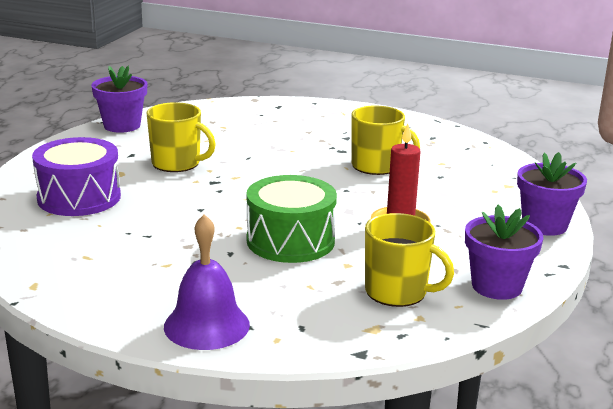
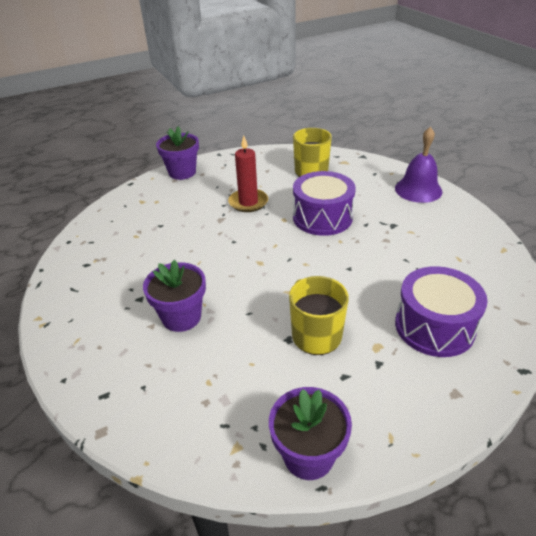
camera: 135 degrees left, 15 degrees up
green drum [246,175,337,263] -> purple drum [293,171,356,236]
yellow mug [351,105,420,175] -> none
purple flower pot [465,205,543,300] -> purple flower pot moved to [143,260,206,332]

